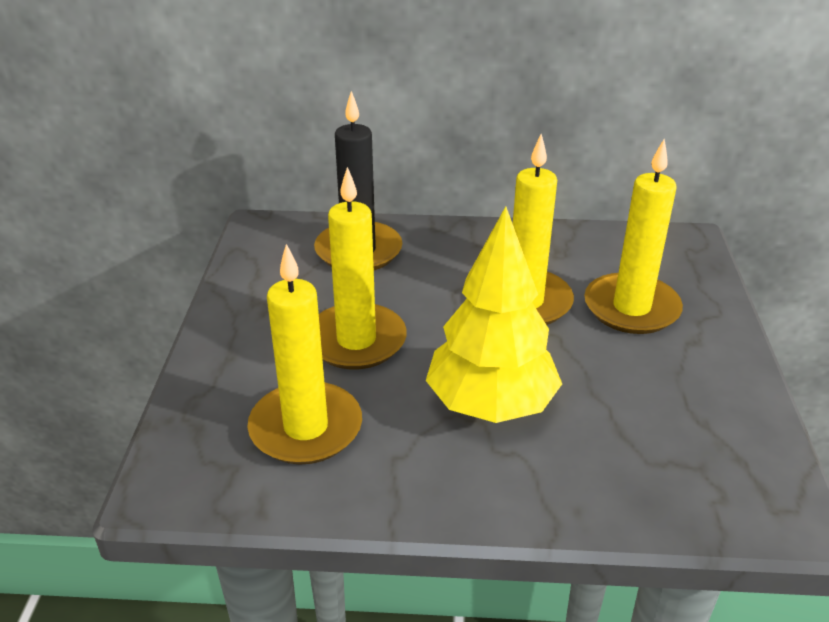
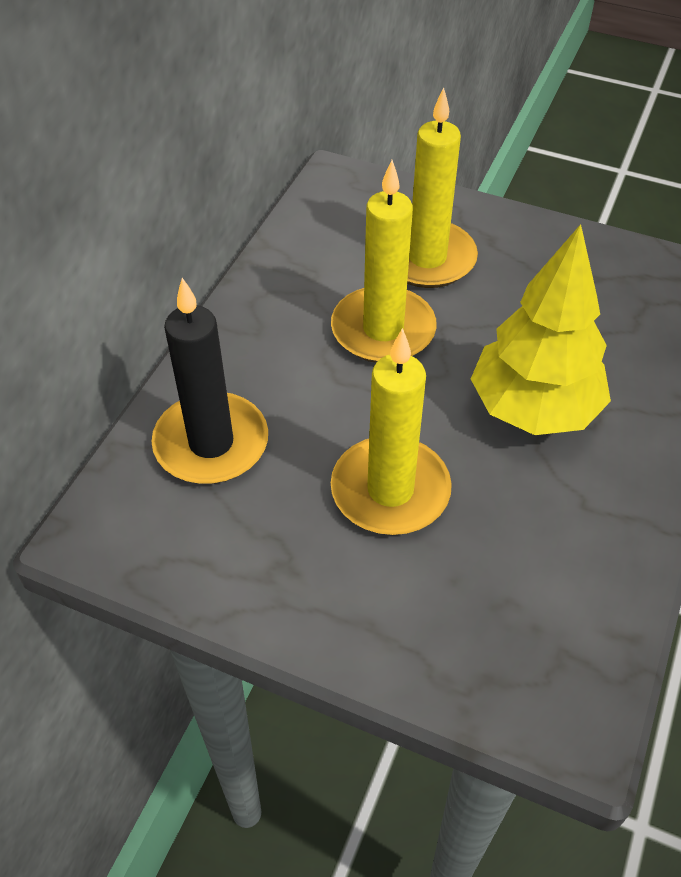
camera: 70 degrees left, 15 degrees up
yellow candle [247,244,362,465] -> none

